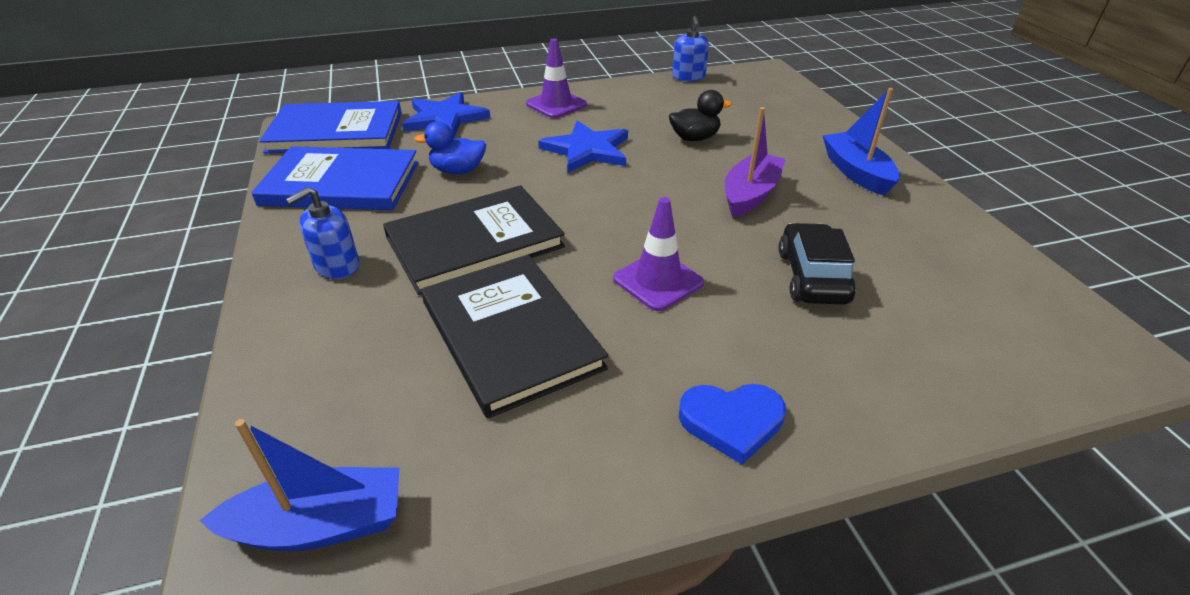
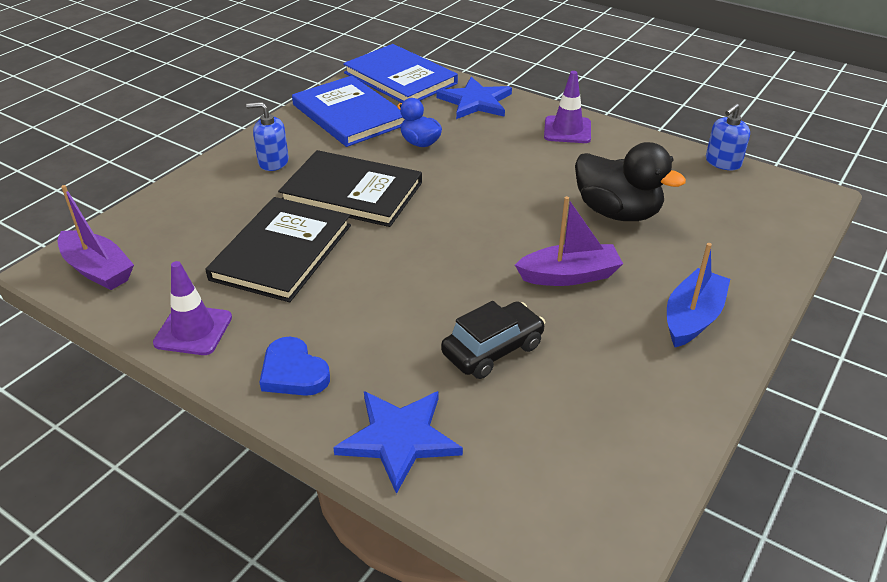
camera: 50 degrees right, 0 degrees up
blue boat [199,419,399,551] -> purple boat [58,185,134,290]
blue star [538,120,628,173] -> blue star moved to [333,391,463,494]
purple traffic cone [613,197,704,311] -> purple traffic cone moved to [153,261,232,355]
black duck [669,90,732,141] -> black duck [575,142,686,221], size x1.72

